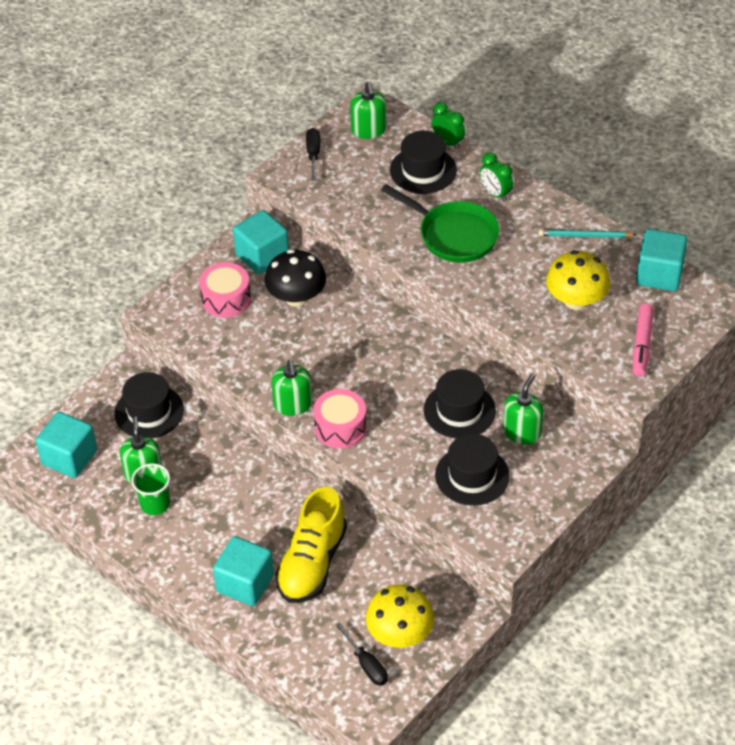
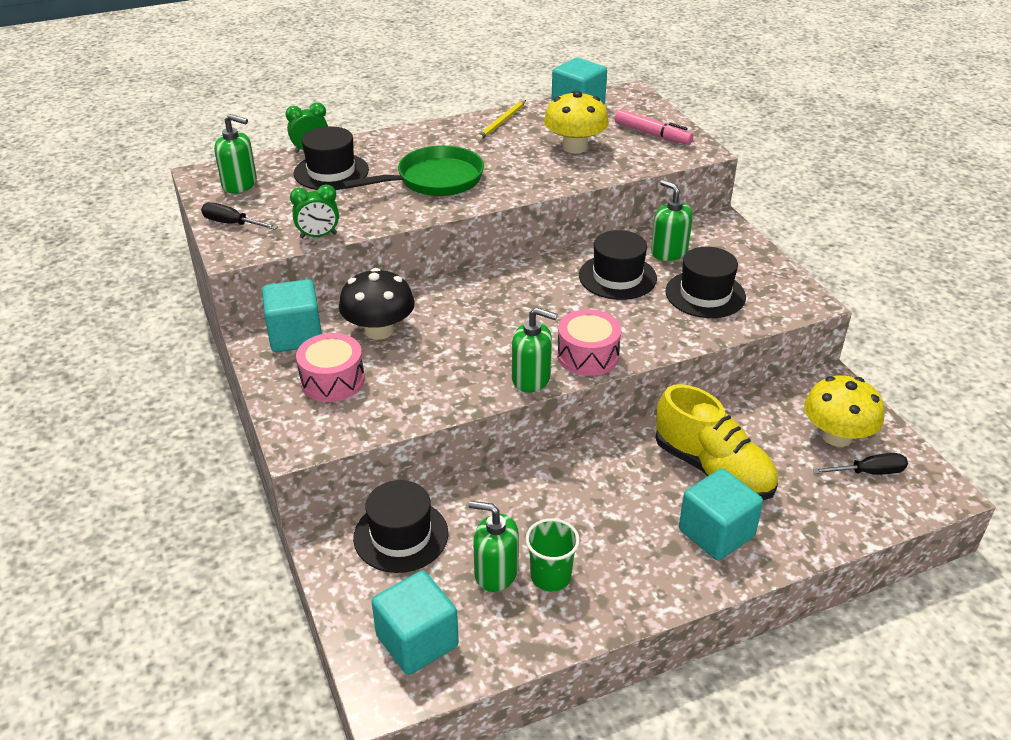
camera: 65 degrees left, 10 degrees down
green clock [480,152,513,201] -> green clock moved to [290,184,339,238]
turquoise pencil [539,230,636,238] -> yellow pencil [476,100,526,141]

